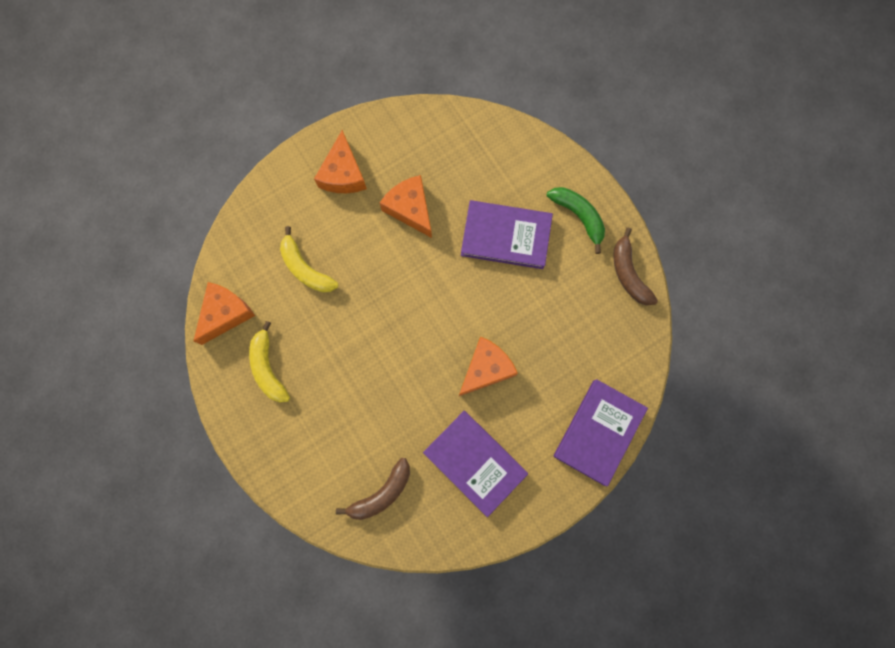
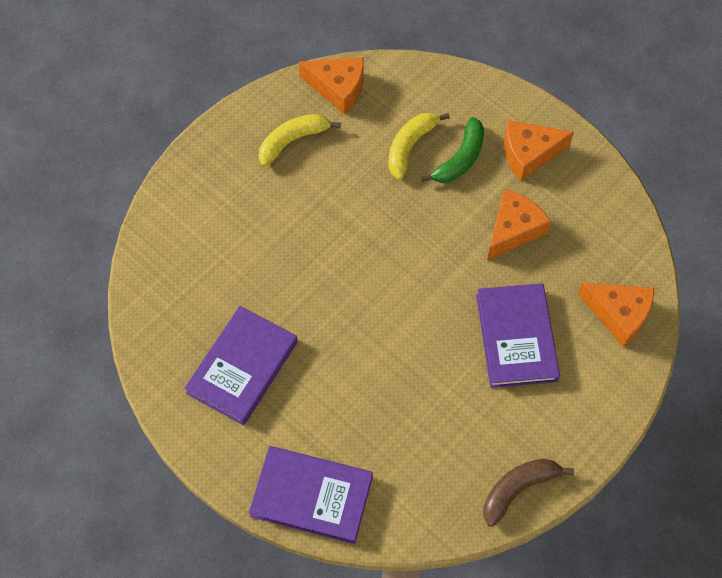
camera: 75 degrees right, 15 degrees down
brown banana [336,458,410,520] -> none
orange cheese [459,336,518,396] -> orange cheese moved to [578,282,654,347]
green banana [547,187,605,254] -> green banana moved to [421,117,484,183]

